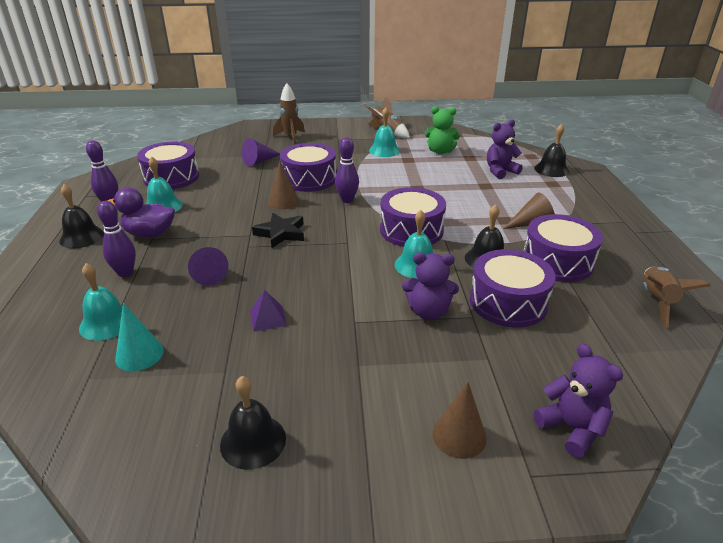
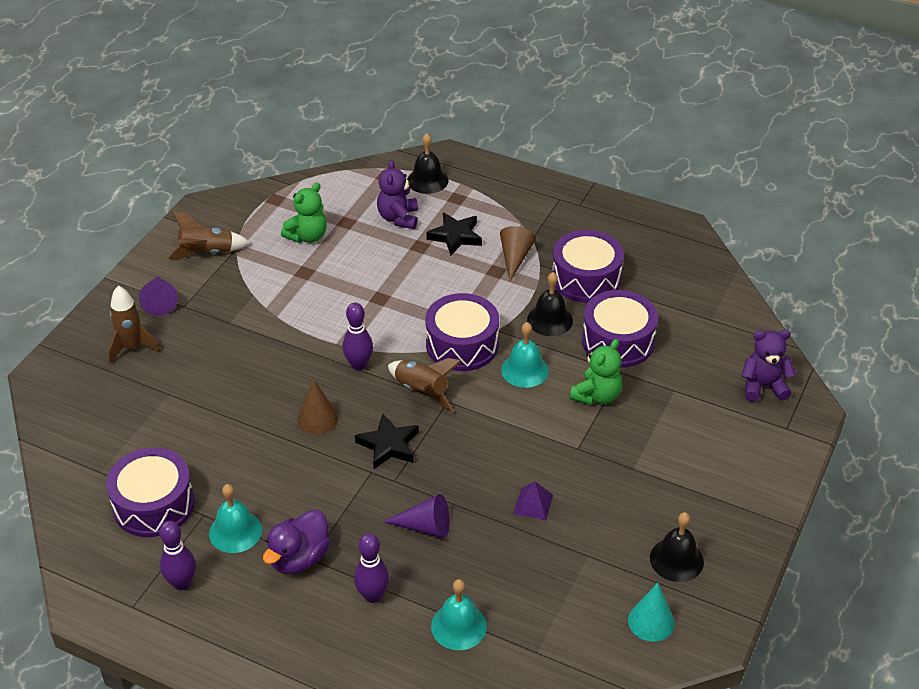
camera: 60 degrees left, 10 degrees up
black bell [59,184,104,248] -> none
turquoise cone [115,303,164,371] -> turquoise cone moved to [628,583,674,642]
purple cone [242,138,280,166] -> purple cone moved to [139,277,178,316]
purple drum [280,143,336,192] -> none
turquoise bell [369,107,400,157] -> none
purple teddy bear [402,252,459,320] -> green teddy bear [570,339,622,405]
brown cone [432,382,487,459] -> none
brown rocket [643,266,711,327] -> brown rocket moved to [388,358,462,413]
none -> black star [426,212,482,256]

